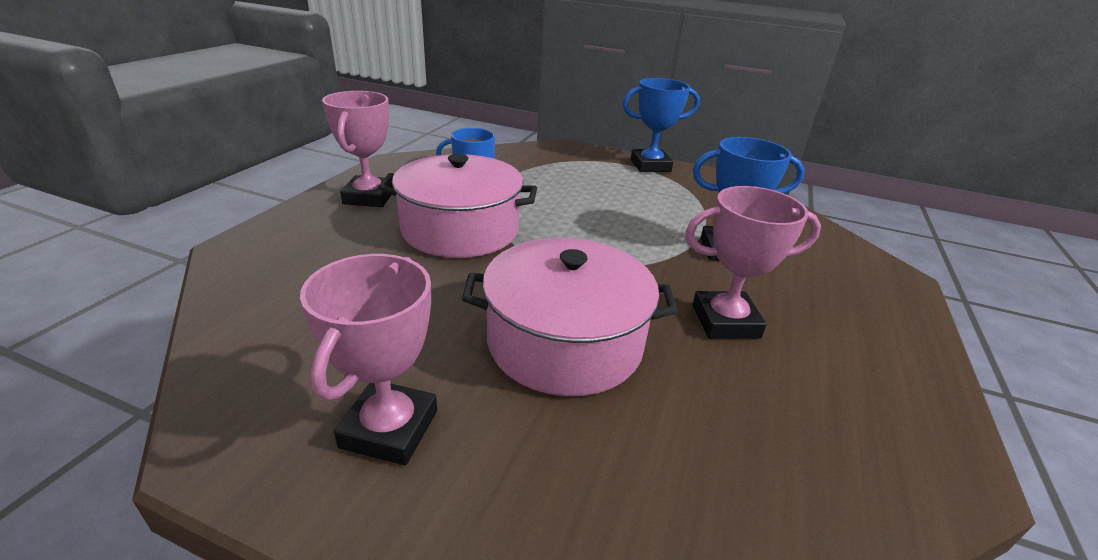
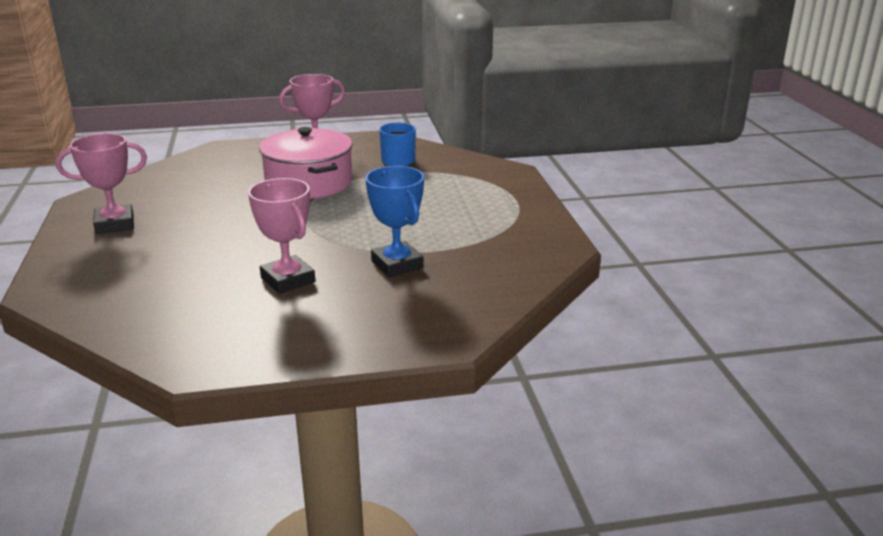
camera: 60 degrees right, 5 degrees down
pink pot [462,238,678,396] -> none
blue trophy [622,78,700,172] -> none

